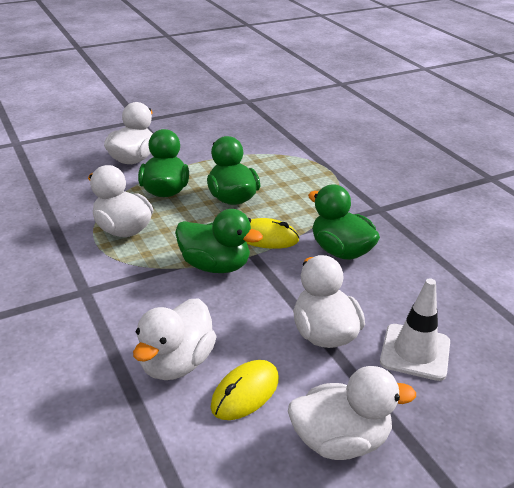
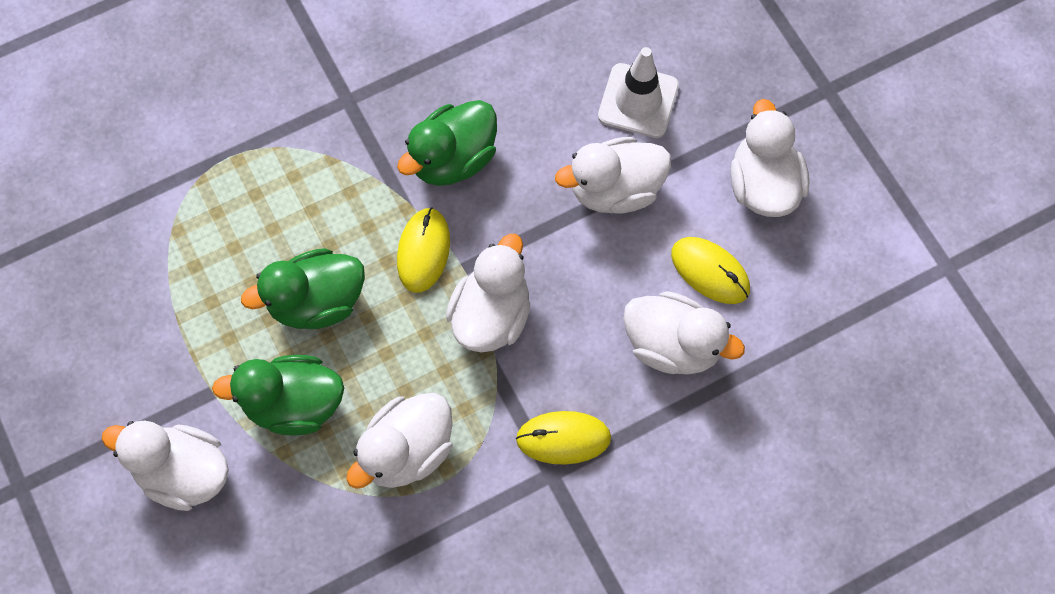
camera: 90 degrees left, 35 degrees up
green duck [175,209,263,273] -> white duck [446,234,530,352]
none -> yellow mouse [516,411,611,465]

